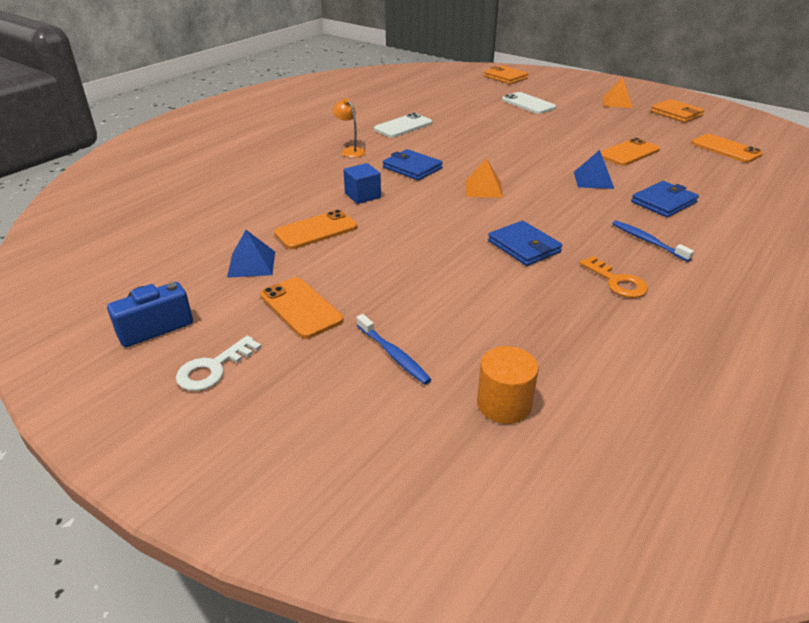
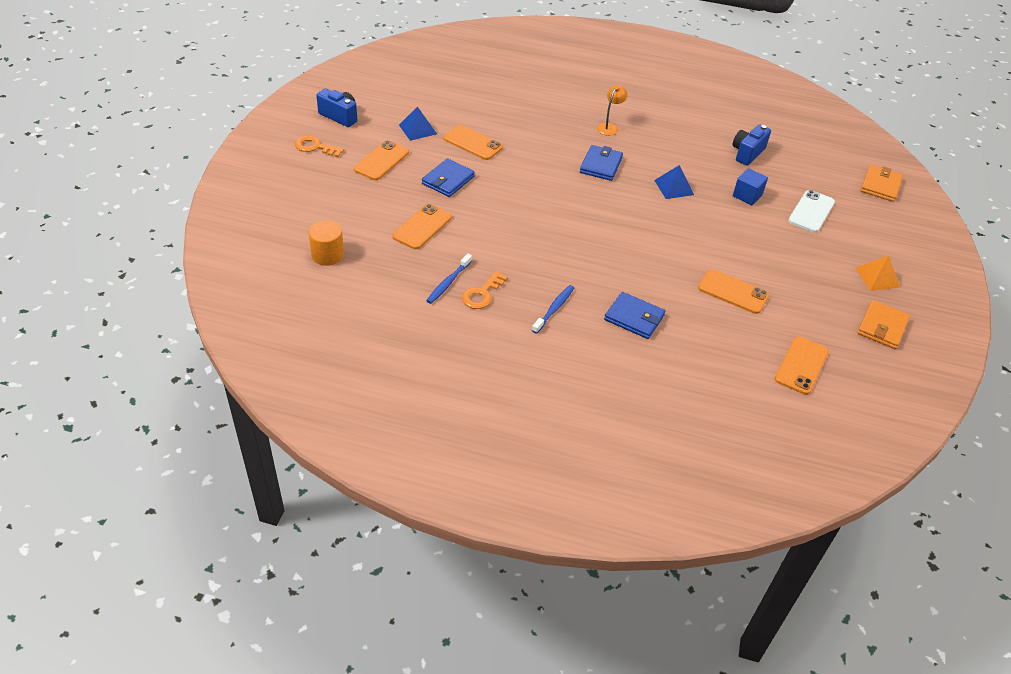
camera: 65 degrees right, 10 degrees up
white key [176,336,262,391] -> orange key [295,136,344,157]
blue cube [343,163,381,204] -> blue cube moved to [733,168,768,205]
blue toothbrush [357,314,432,385] -> blue toothbrush moved to [426,254,472,304]
white phone [374,113,432,137] -> none
orange pyramid [466,158,503,198] -> none
blue wallet [488,221,562,266] -> blue wallet moved to [422,158,475,197]
blue pyramid [574,150,614,189] -> blue pyramid moved to [654,165,694,199]
none -> orange phone [392,204,452,249]
none -> blue camera [733,125,771,166]

